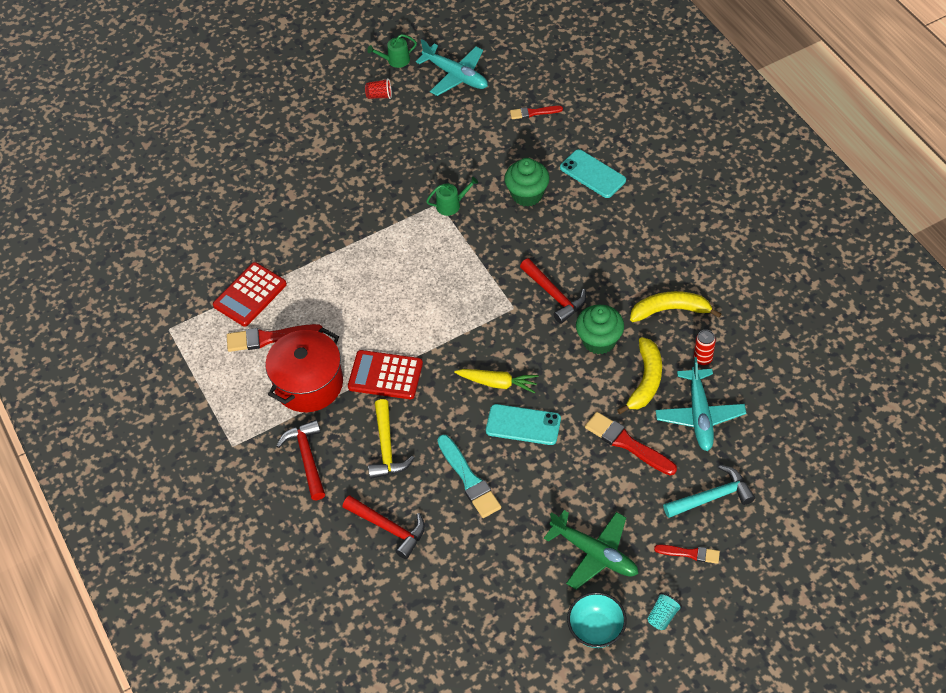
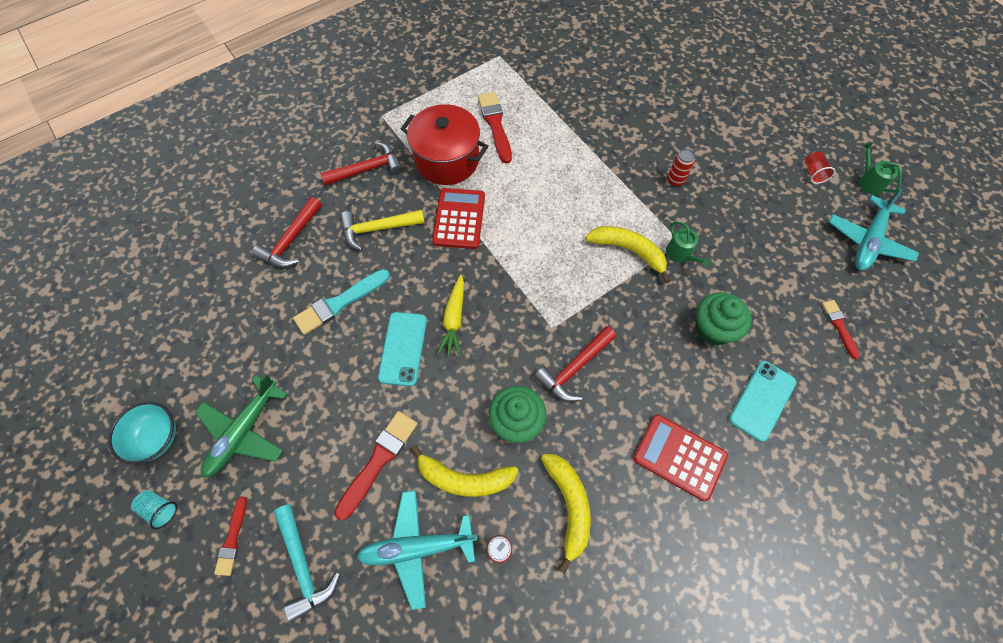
camera: 80 degrees right, 10 degrees up
red calculator [213,262,287,327] -> red calculator moved to [633,414,728,501]
none -> yellow banana [585,226,670,283]
none -> red can [667,149,695,187]

